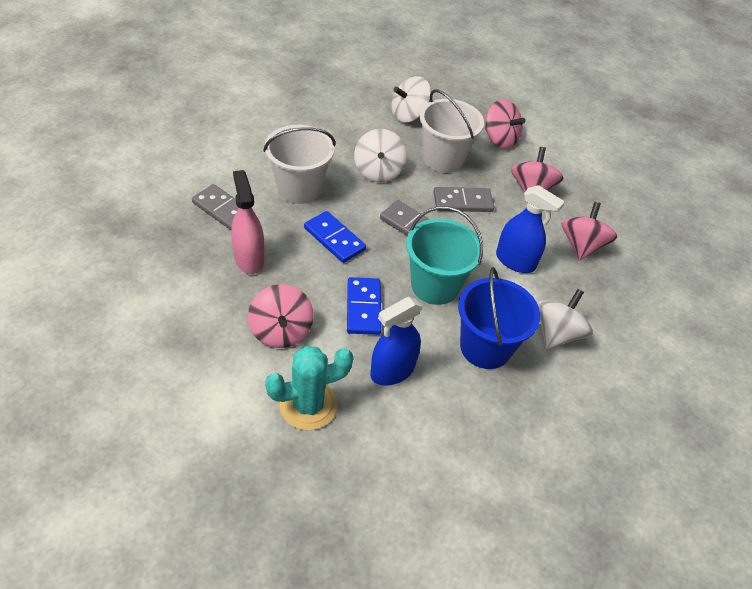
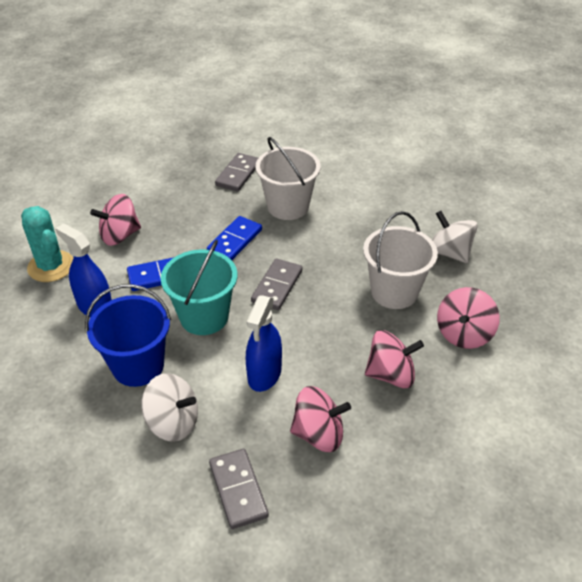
camera: 80 degrees right, 5 degrees down
pink spray bottle [231,170,265,274] -> none
white spinning top [354,129,407,182] -> none
grey domino [433,187,494,212] -> grey domino moved to [209,449,269,529]

